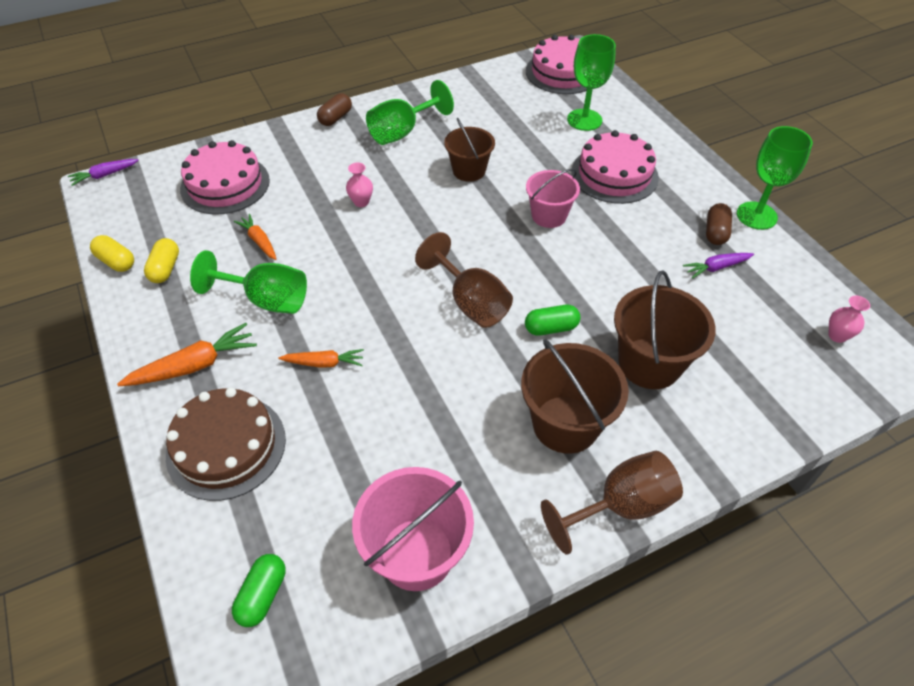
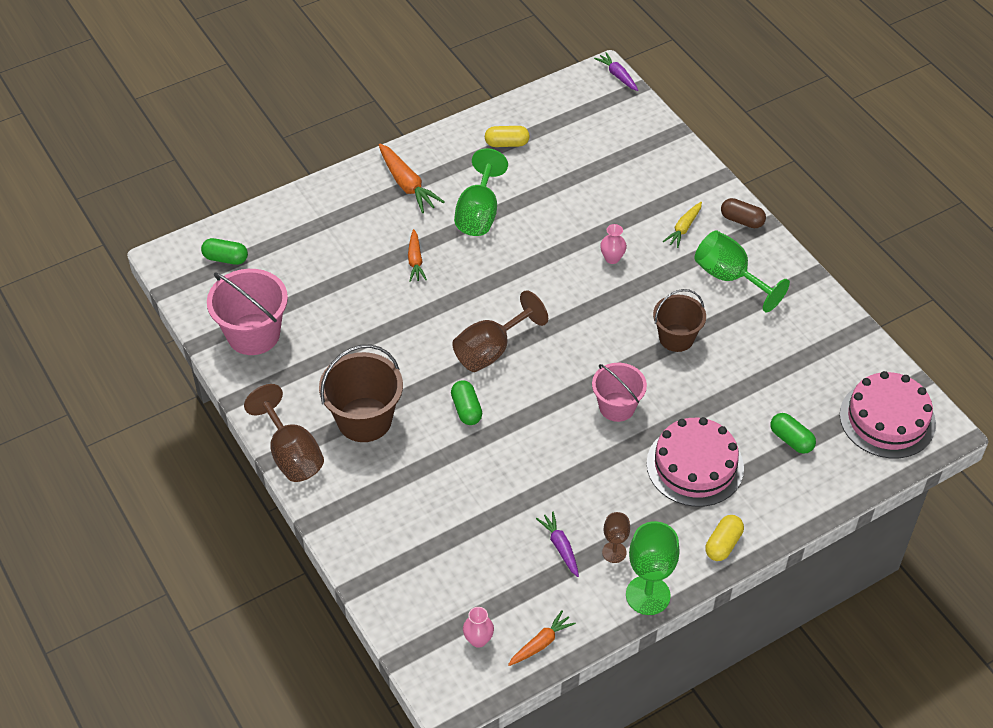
camera: 85 degrees right, 0 degrees up
yellow capsule [90,235,134,272] -> yellow capsule moved to [705,515,744,561]
brown cake [166,387,286,501] -> none
pink cake [180,140,270,215] -> none
orange carrot [234,214,276,260] -> orange carrot moved to [508,610,576,666]
green goblet [567,34,616,131] -> green capsule [770,413,816,454]
brown bucket [614,270,716,389] -> none
brown capsule [706,203,732,245] -> brown goblet [602,512,630,563]
none -> yellow carrot [663,202,702,248]

